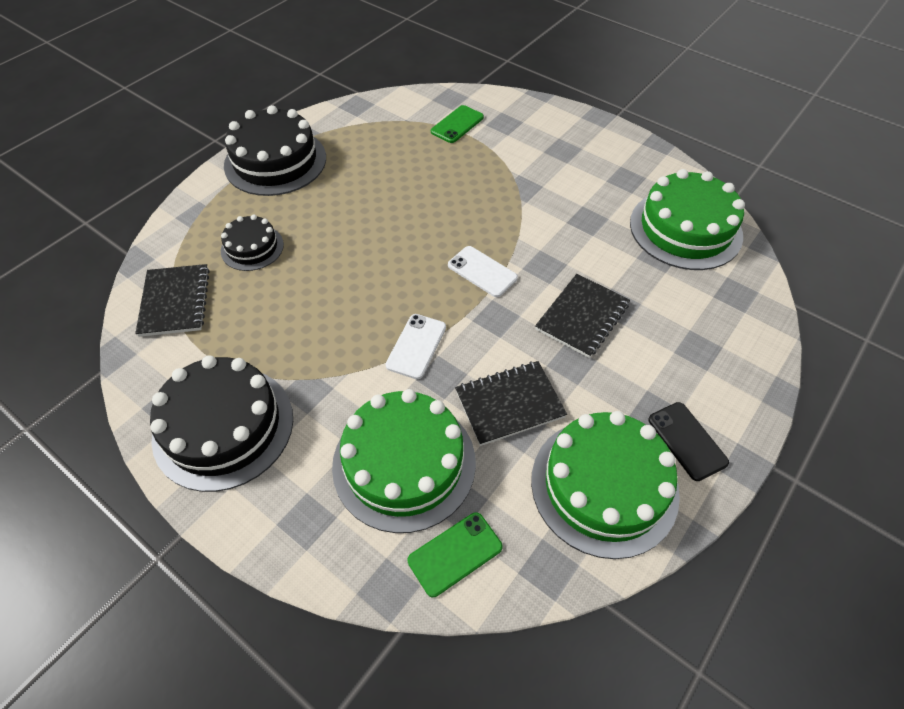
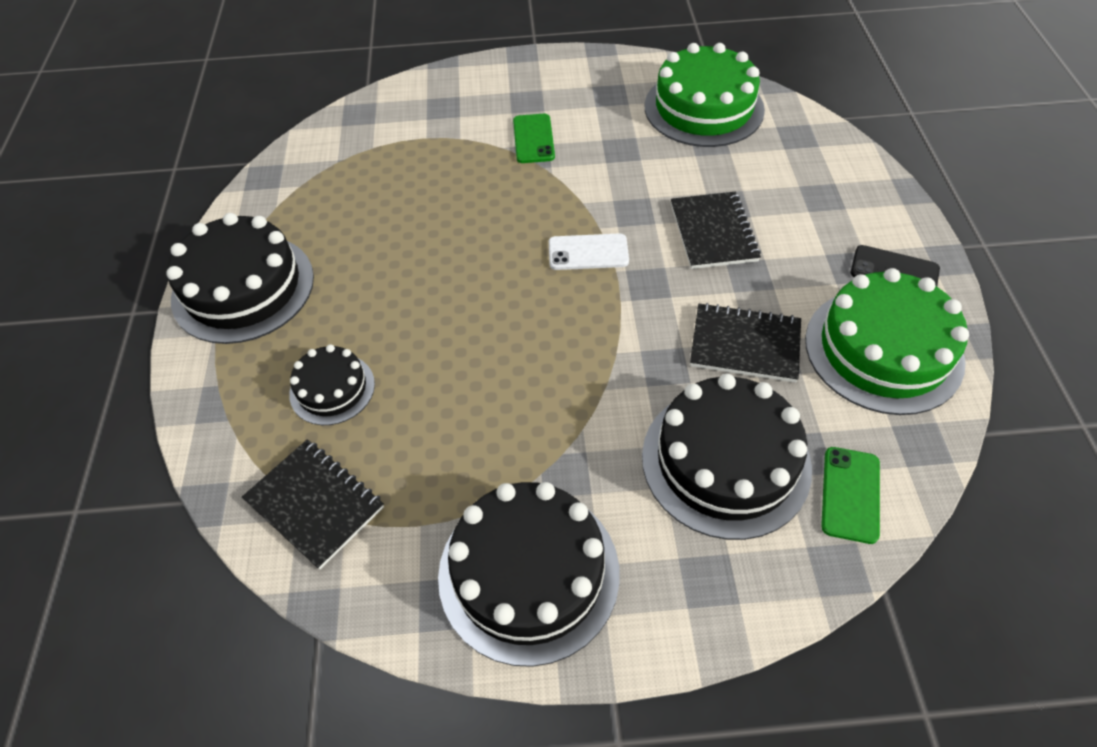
camera: 40 degrees left, 0 degrees up
green cake [332,389,476,533] -> black cake [642,373,812,540]
white phone [386,314,446,379] -> none
green phone [431,105,484,143] -> green phone moved to [513,114,555,163]
black notebook [455,361,567,446] -> black notebook turned 75 degrees clockwise [690,303,801,383]

